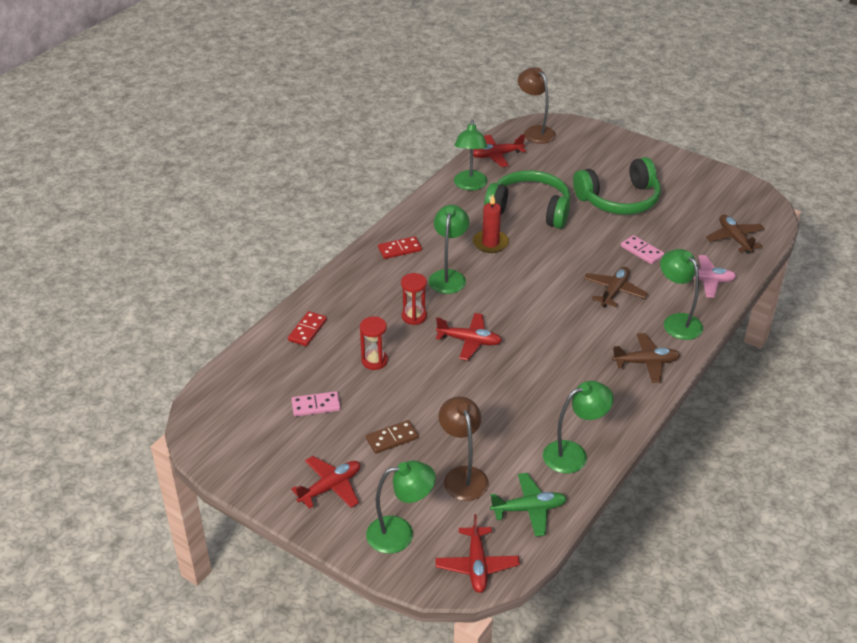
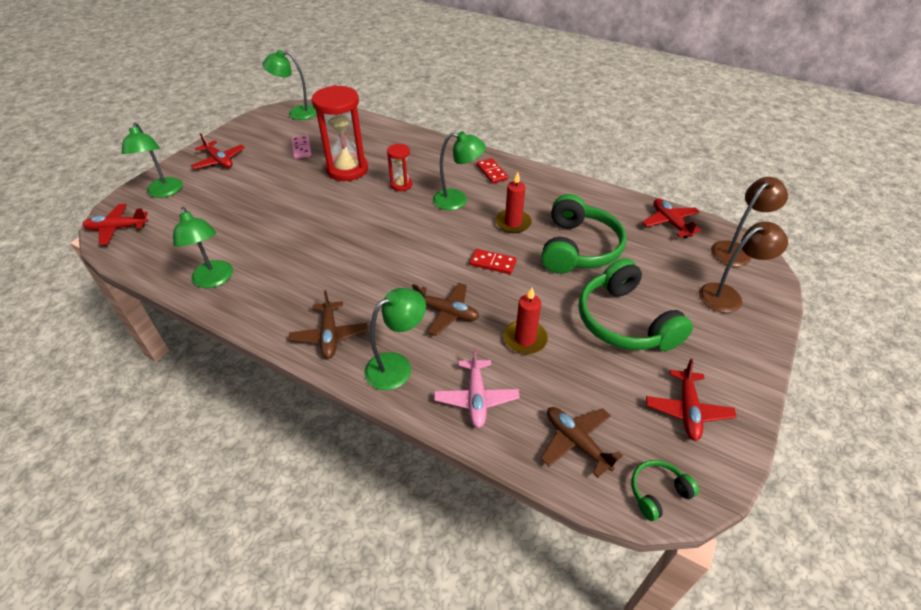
camera: 85 degrees right, 5 degrees up
red domino [288,311,327,346] -> red domino moved to [470,249,517,274]
red hourglass [360,317,388,370] -> red hourglass [312,85,368,181], size x1.99
brown domino [366,420,419,454] -> none
red plane [436,313,502,361] -> red plane moved to [646,359,736,441]
brown lamp [439,397,489,501] -> brown lamp moved to [699,222,788,313]
green lamp [454,120,488,190] -> green lamp moved to [262,50,317,120]
green plane [490,473,567,537] -> none
pink domino [621,235,664,264] -> red candle [503,288,548,354]
brown plane [706,214,765,254] -> brown plane turned 105 degrees counterclockwise [541,407,623,478]
none -> green headphones [631,460,699,521]

